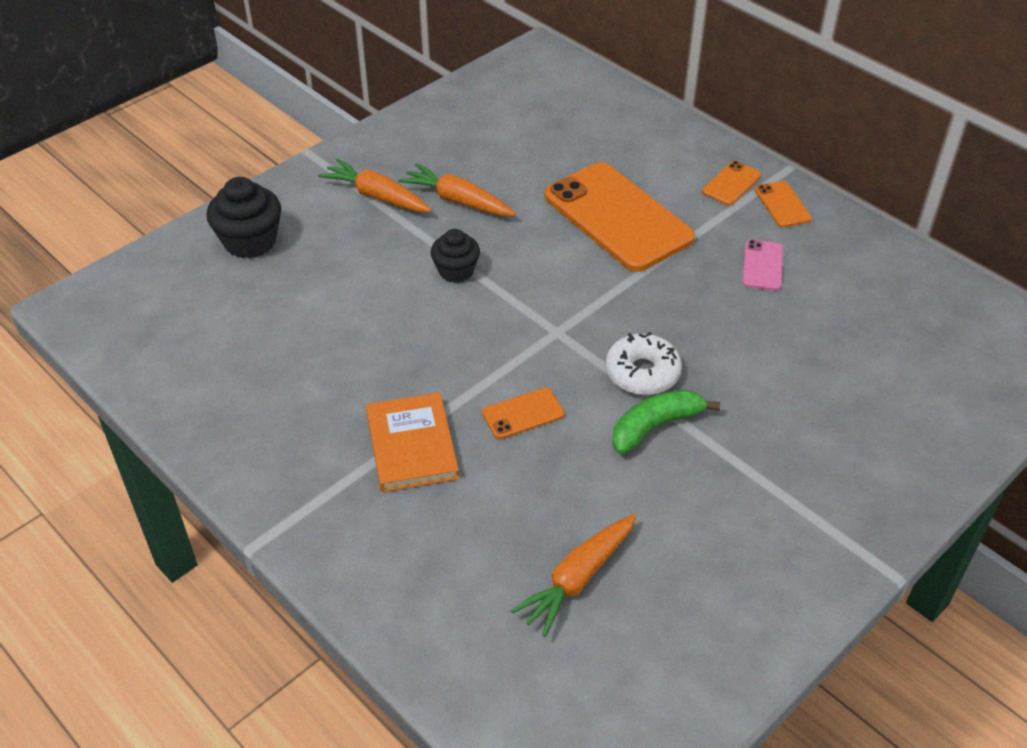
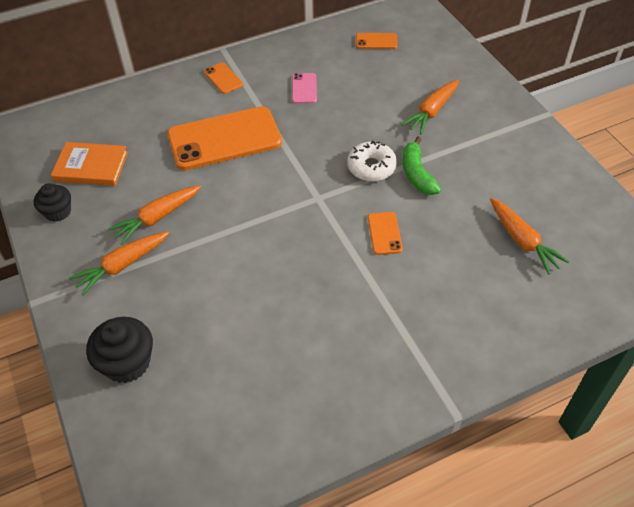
camera: 70 degrees left, 5 degrees up
orange book [366,392,459,492] -> orange book moved to [51,142,128,186]
black cupcake [431,229,480,283] -> black cupcake moved to [34,183,71,222]
pink phone [742,240,783,290] -> pink phone turned 60 degrees clockwise [292,73,317,104]
orange phone [755,181,812,227] -> orange phone moved to [356,33,398,49]
none -> orange carrot [401,79,459,134]

